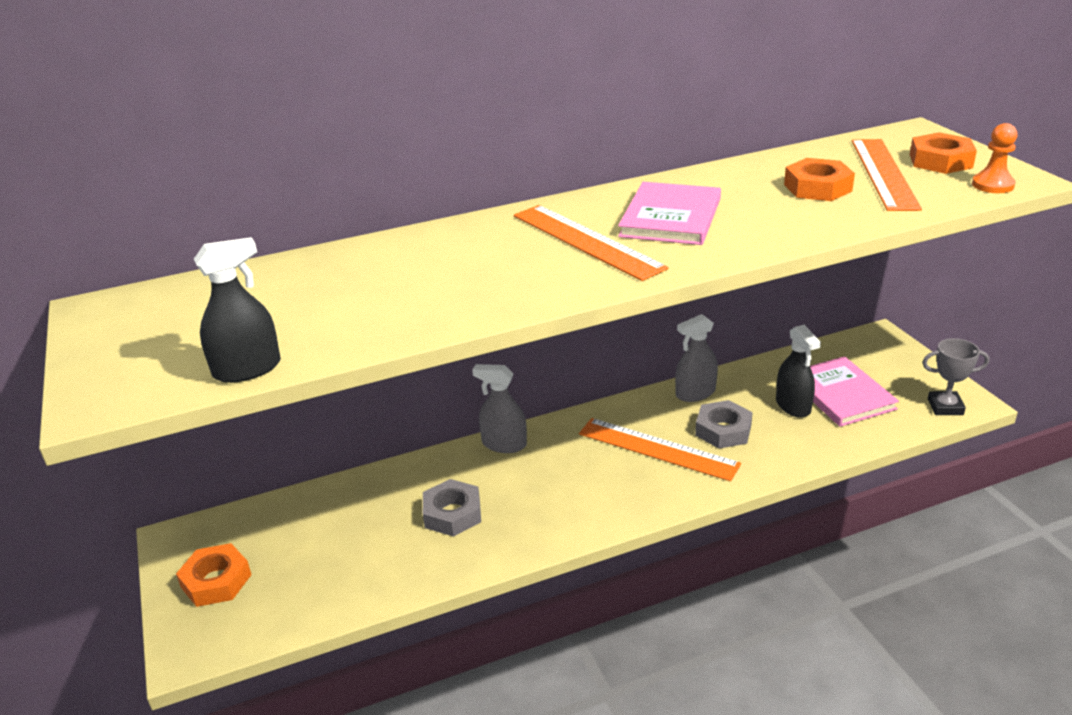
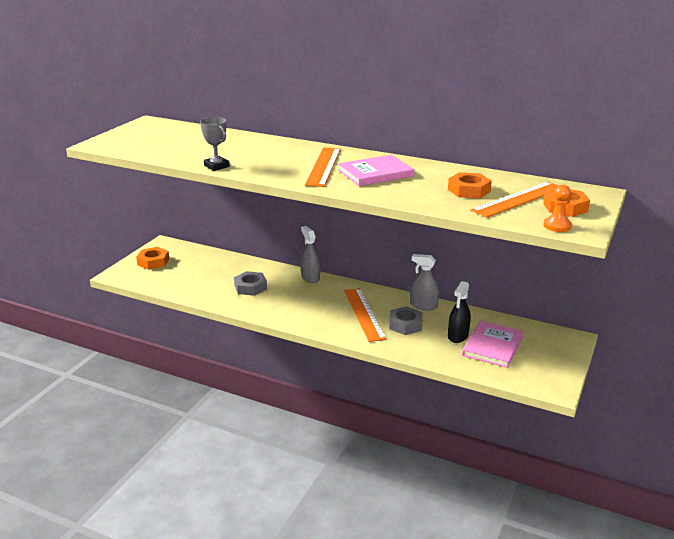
camera: 45 degrees right, 5 degrees down
black spray bottle [194,237,281,383] -> none
grey trophy [922,338,990,415] -> grey trophy moved to [200,117,230,171]

